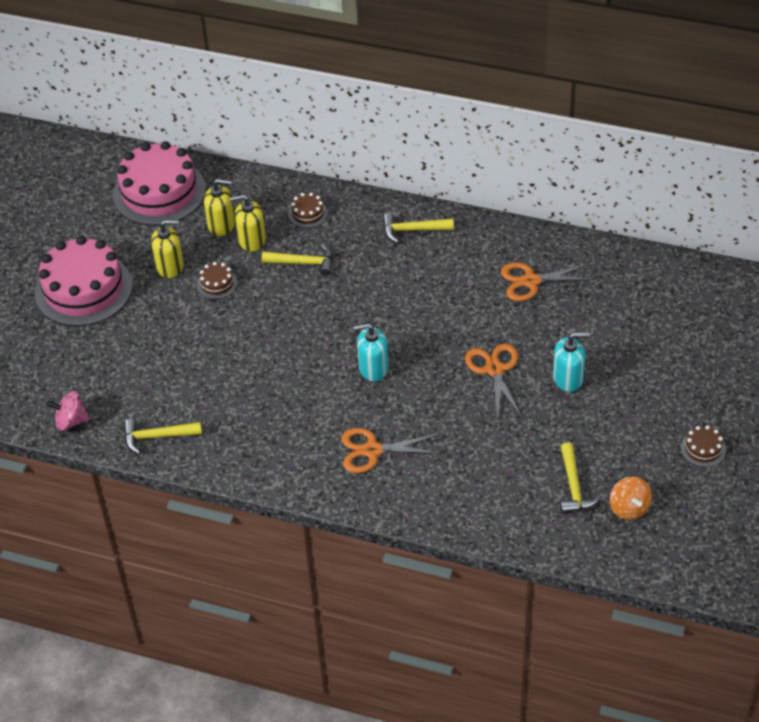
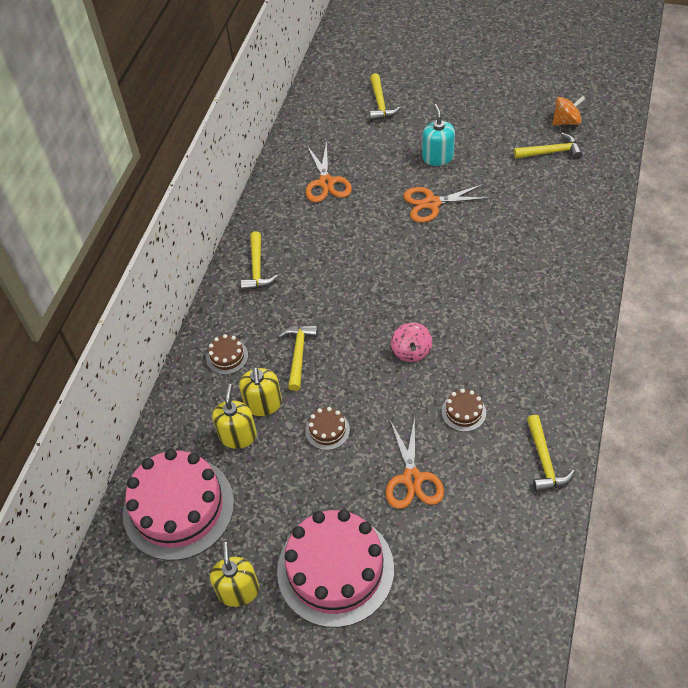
camera: 90 degrees left, 5 degrees up
pink spinning top [46,391,90,431] -> pink spinning top moved to [391,322,432,362]
yellow soap dispenser [151,220,184,278] -> yellow soap dispenser moved to [210,542,259,607]
orange scissors [341,428,441,473] -> orange scissors moved to [386,417,444,509]
turquoise soap dispenser [353,323,389,381] -> none
brown cake [681,425,726,467] -> brown cake moved to [442,389,486,432]
none -> yellow hammer [369,73,401,121]

